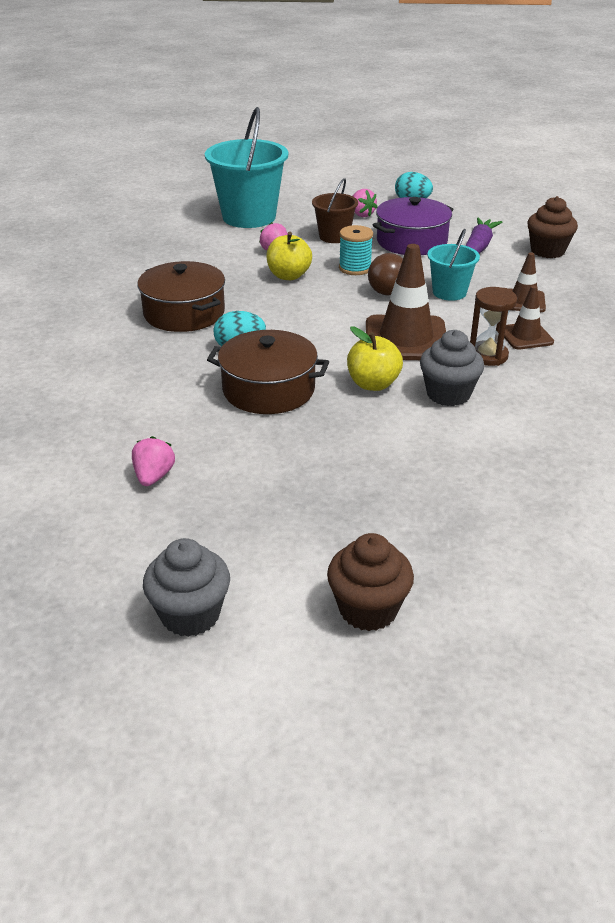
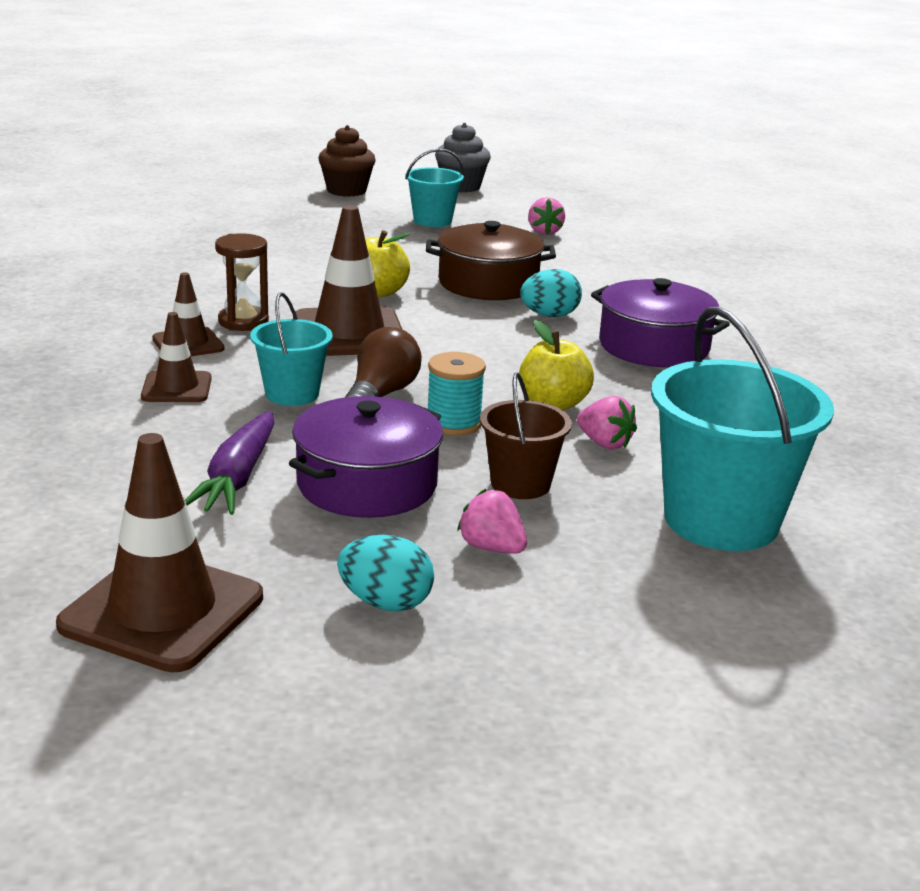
camera: 165 degrees right, 10 degrees down
brown pot [137,261,225,332] -> purple pot [591,278,730,367]
grey cupcake [420,330,484,406] -> none
brown cupcake [527,196,578,258] -> none
none -> brown traffic cone [56,433,263,672]
none -> turquoise bucket [405,148,464,227]

